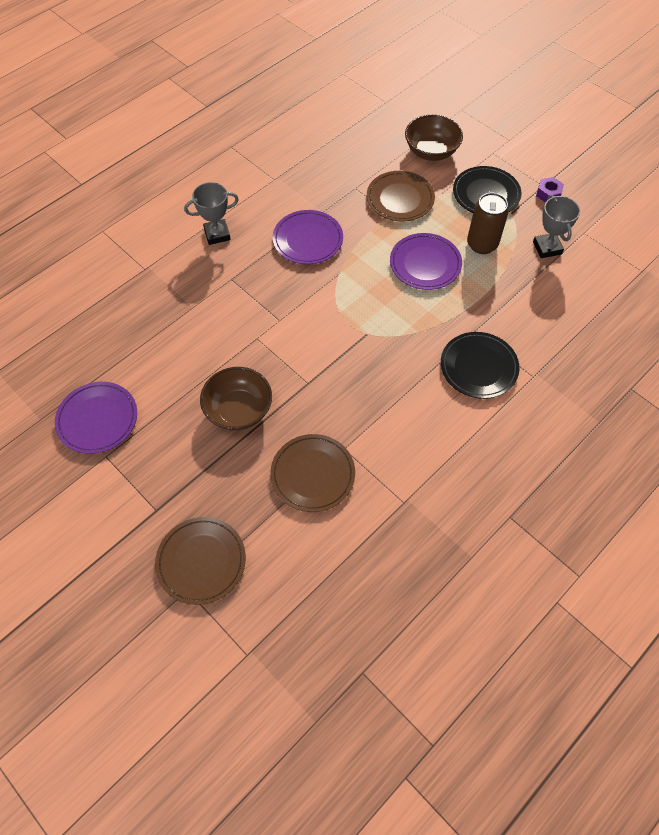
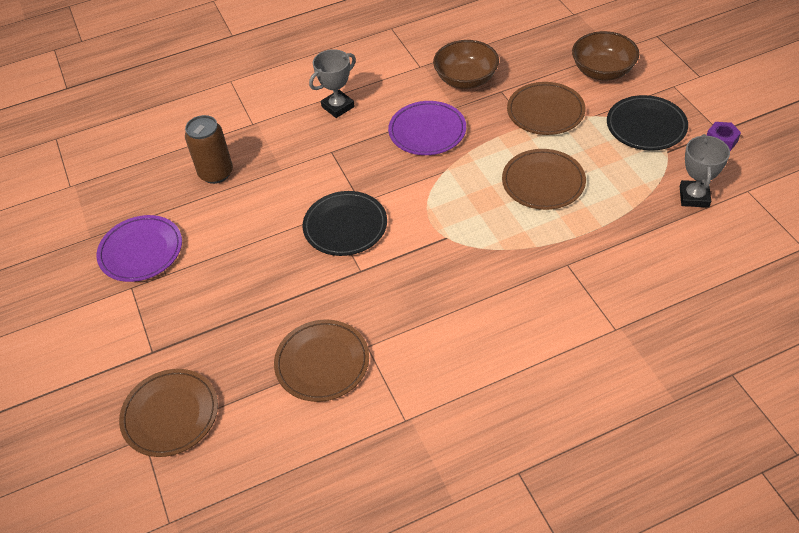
camera: 25 degrees right, 10 degrees down
grey trophy [184,182,239,245] -> grey trophy turned 45 degrees counterclockwise [309,49,356,118]
brown bowl [200,367,272,431] -> brown bowl moved to [433,40,499,89]
purple plate [390,233,462,290] -> brown plate [502,149,586,210]
black plate [441,332,520,399] -> black plate moved to [303,191,387,256]
brown can [467,193,509,254] -> brown can moved to [185,115,233,184]

